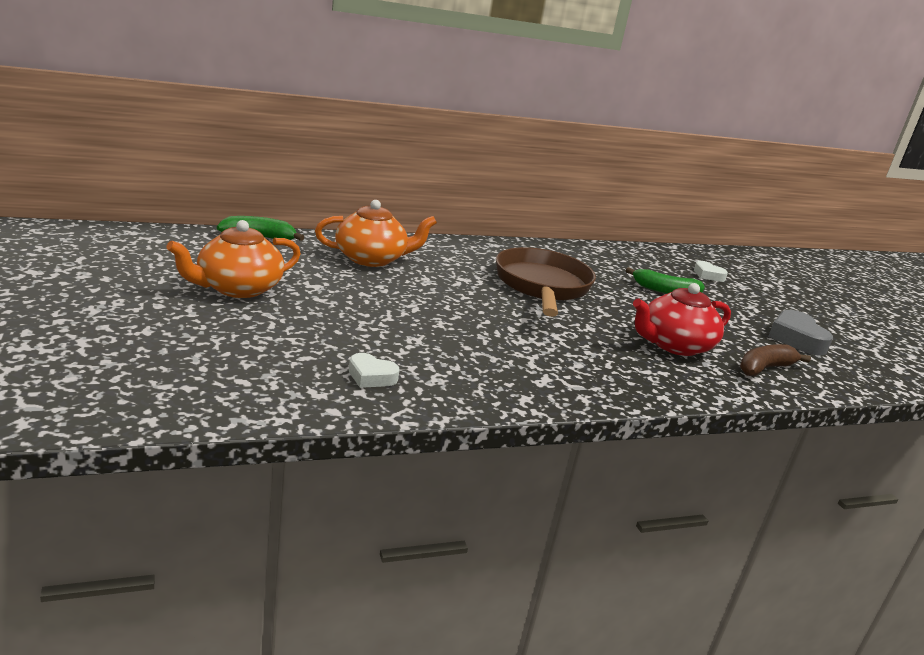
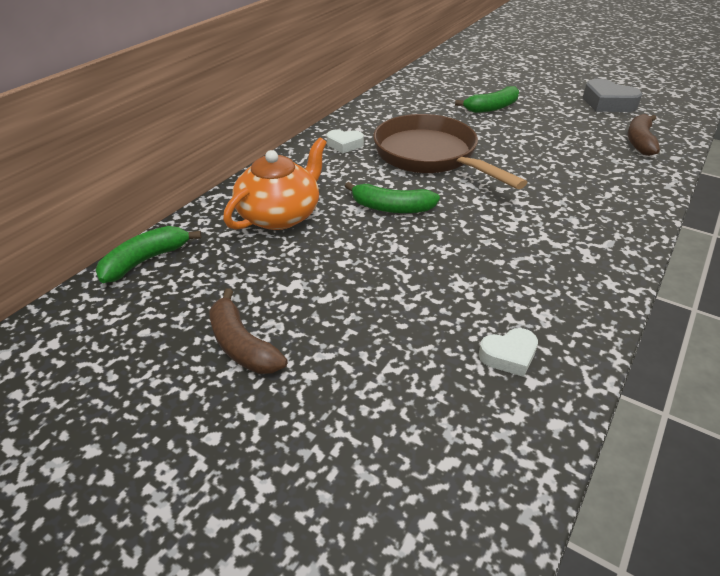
camera: 35 degrees left, 15 degrees up
orange teapot [166,220,301,298] -> brown banana [209,289,288,374]
red teapot [633,283,731,356] -> none
white heart [694,261,728,282] -> white heart moved to [327,130,364,153]
none -> green banana [345,182,440,213]

